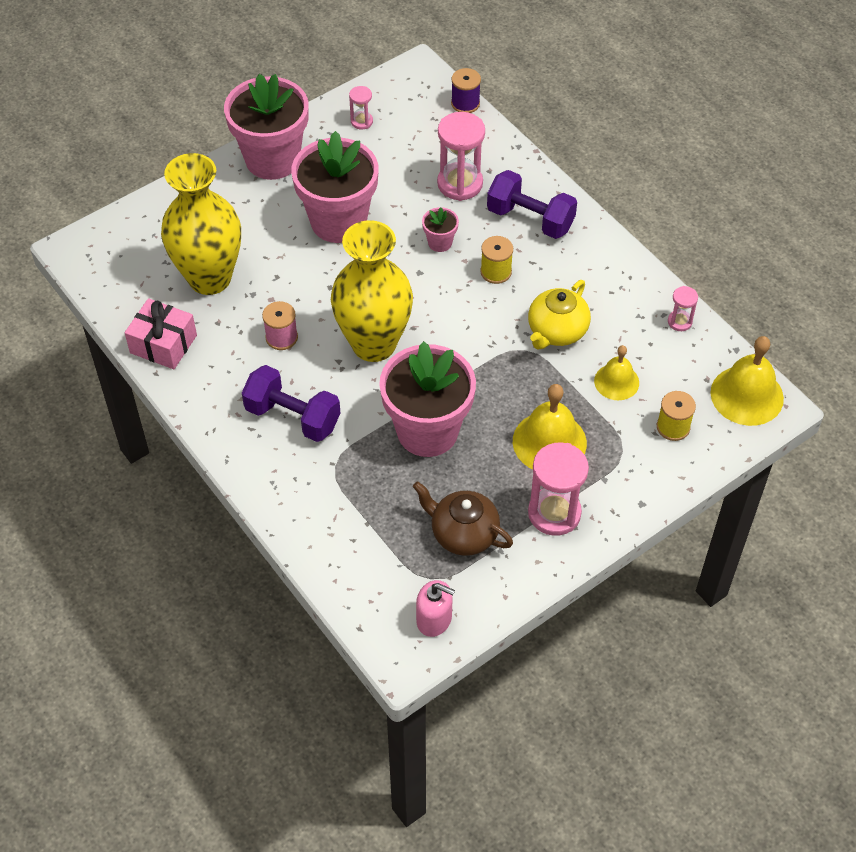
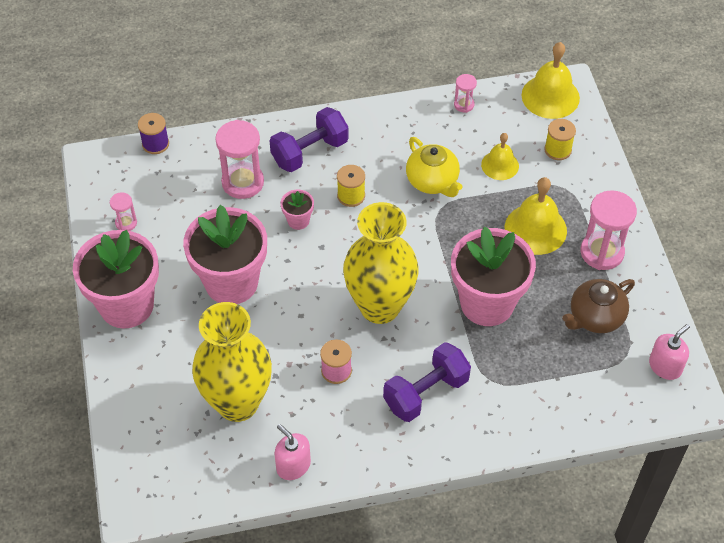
camera: 65 degrees left, 0 degrees up
pink gift [125,298,197,369] -> pink soap dispenser [274,424,311,480]

